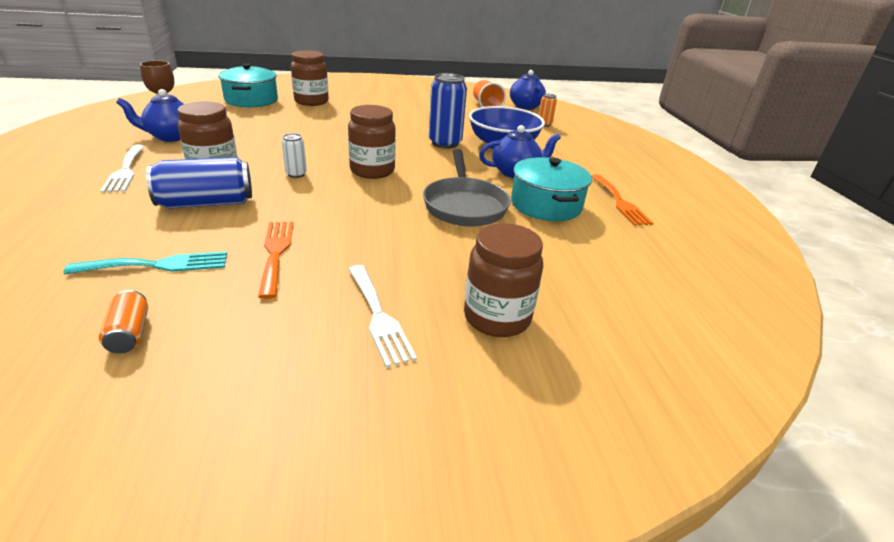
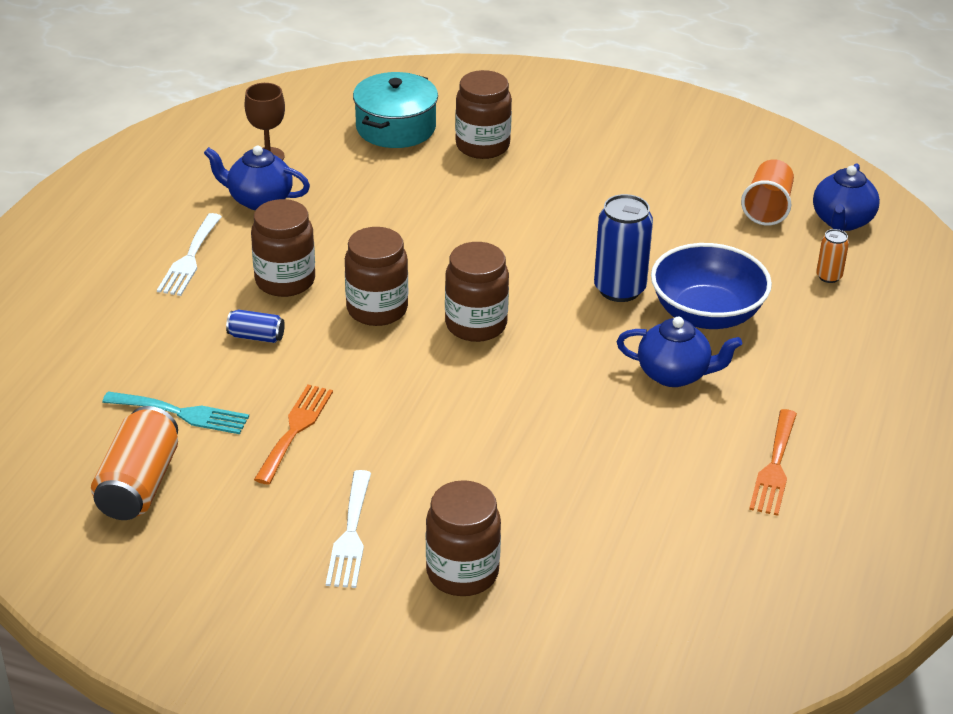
camera: 30 degrees right, 5 degrees up
orange can [99,290,148,353] -> orange can [91,406,178,520], size x1.95
blue can [146,157,252,209] -> blue can [226,310,285,343], size x0.51
white can [282,133,307,178] -> brown jar [345,227,408,326]
grey pan [423,149,511,227] -> none
turquoise pot [511,157,592,221] -> none

